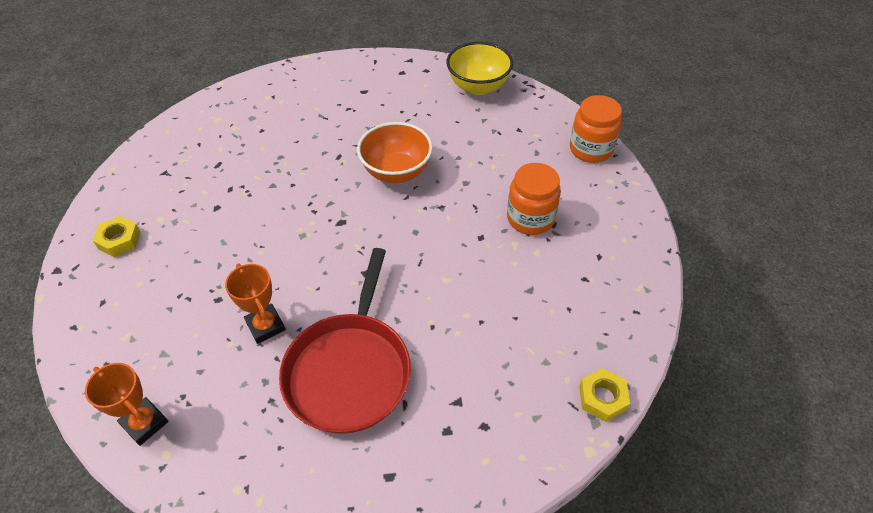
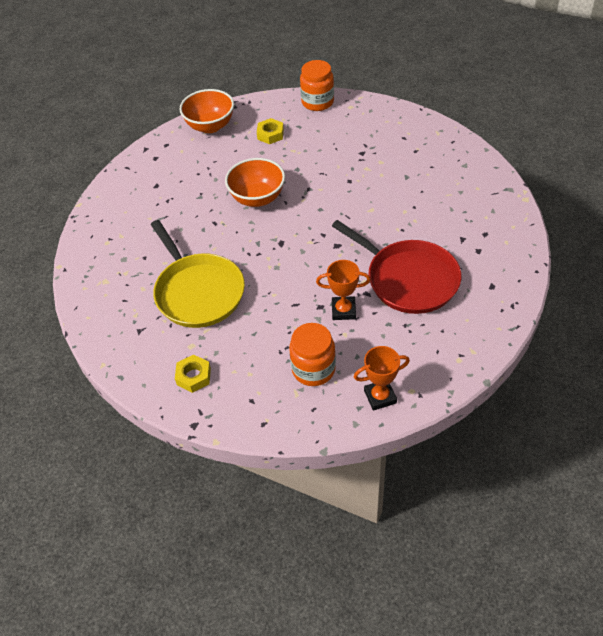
camera: 55 degrees left, 0 degrees up
yellow bowl [446,42,513,95] -> orange bowl [179,89,234,133]
orange jar [507,163,561,235] -> orange jar moved to [289,323,336,386]
yellow nut [579,368,630,422] -> yellow nut moved to [257,118,284,144]
none -> yellow pan [151,220,245,328]

